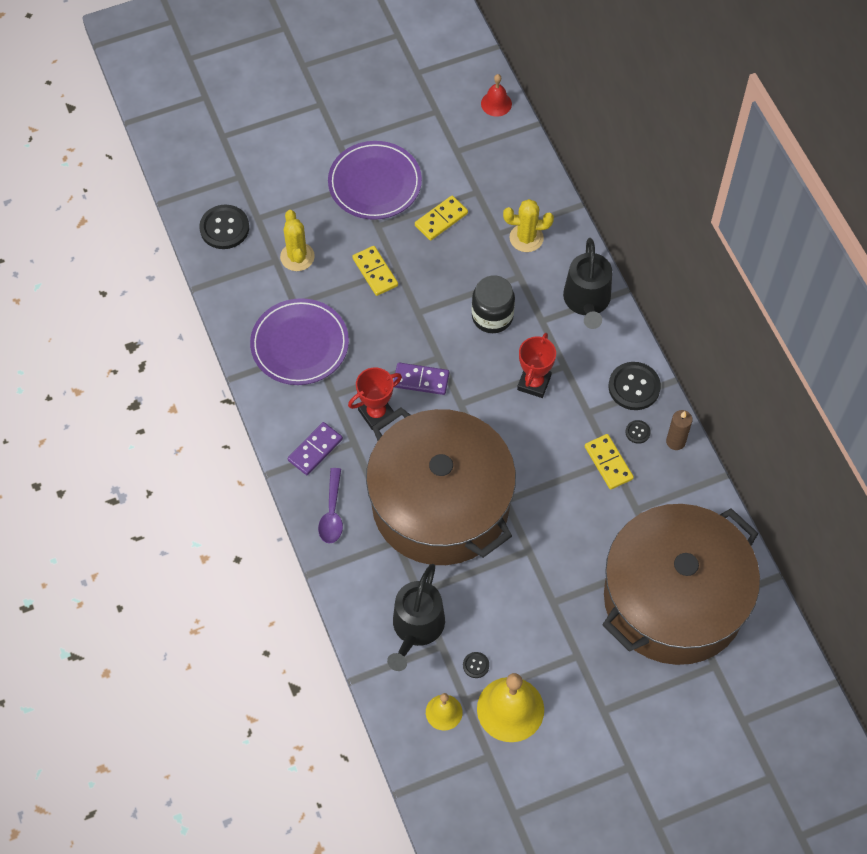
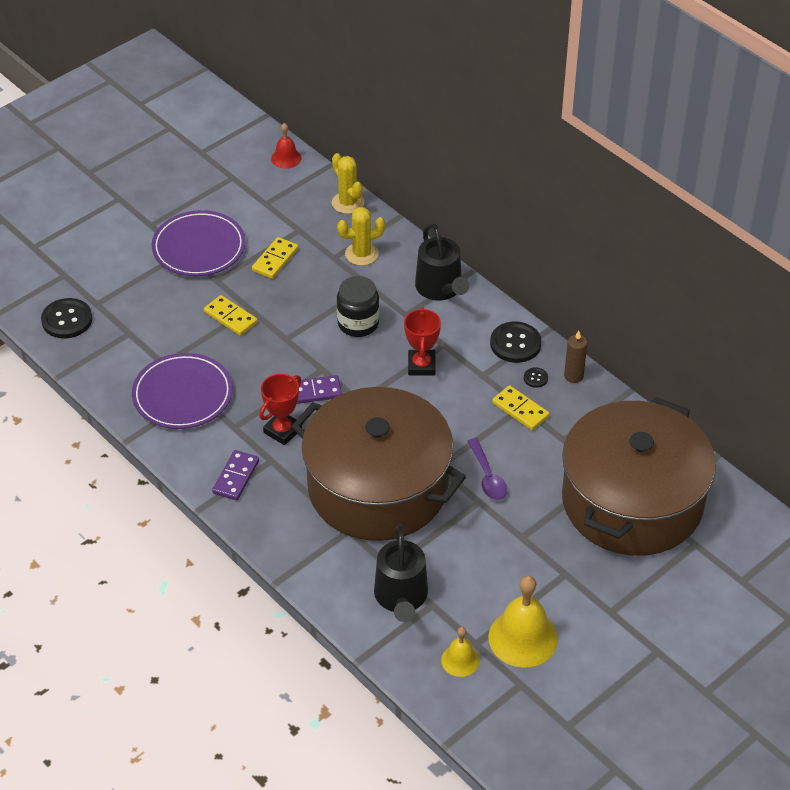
camera: 20 degrees left, 15 degrees down
yellow cactus [280,210,315,271] -> yellow cactus moved to [332,153,364,214]
purple spoon [318,468,343,543] -> purple spoon moved to [467,438,507,500]
black button [463,652,489,678] -> none

